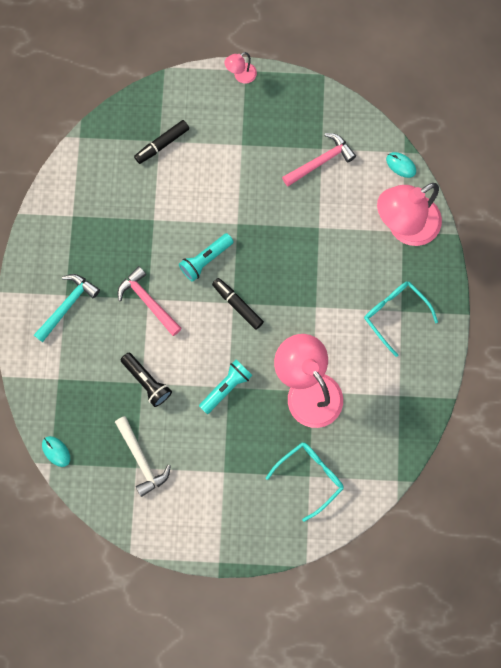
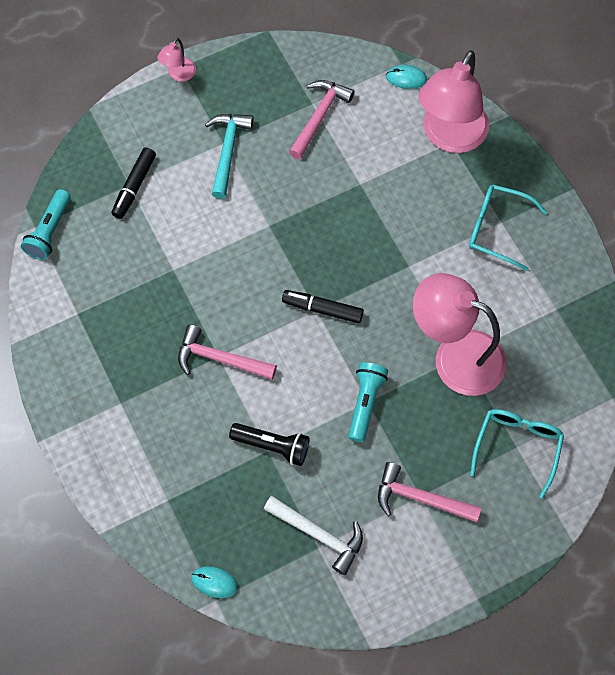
camera: 30 degrees left, 10 degrees down
turquoise hammer [34,274,100,343] -> turquoise hammer moved to [205,114,253,199]
turquoise flashlight [179,233,234,282] -> turquoise flashlight moved to [21,189,71,260]
none -> pink hammer [378,462,481,522]

